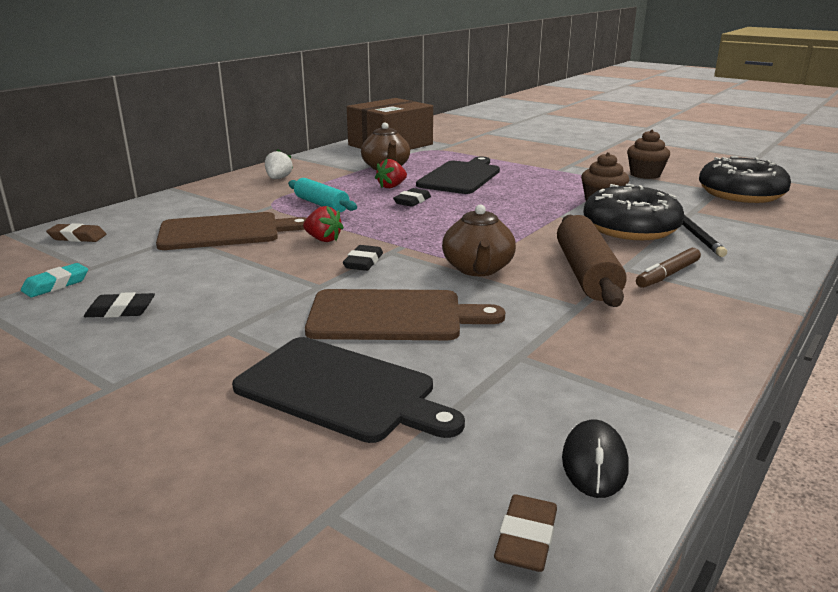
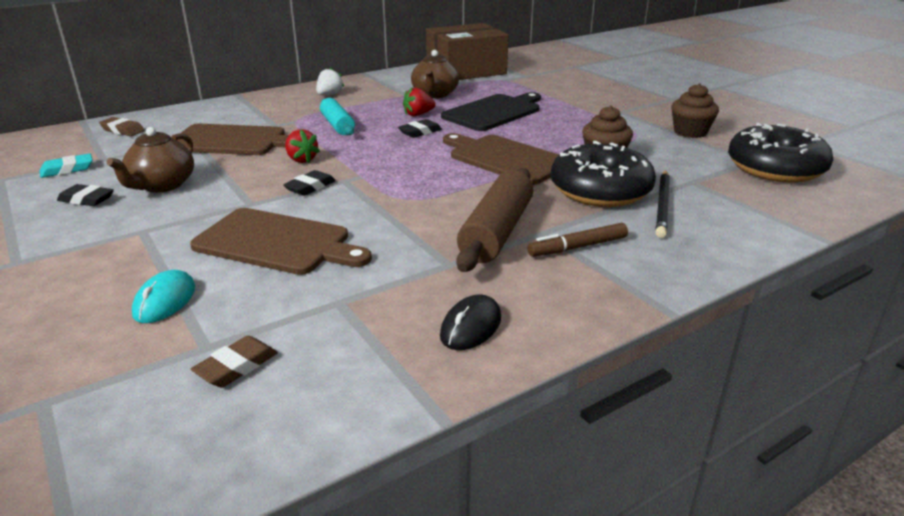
camera: 20 degrees right, 5 degrees up
black cutting board [232,337,465,443] -> turquoise mouse [132,270,195,323]
brown teapot [442,204,516,276] -> brown teapot moved to [106,127,194,193]
brown eraser [494,494,557,572] -> brown eraser moved to [191,336,278,387]
black mouse [562,420,629,498] -> black mouse moved to [440,294,501,350]
none -> brown cutting board [443,133,559,185]

